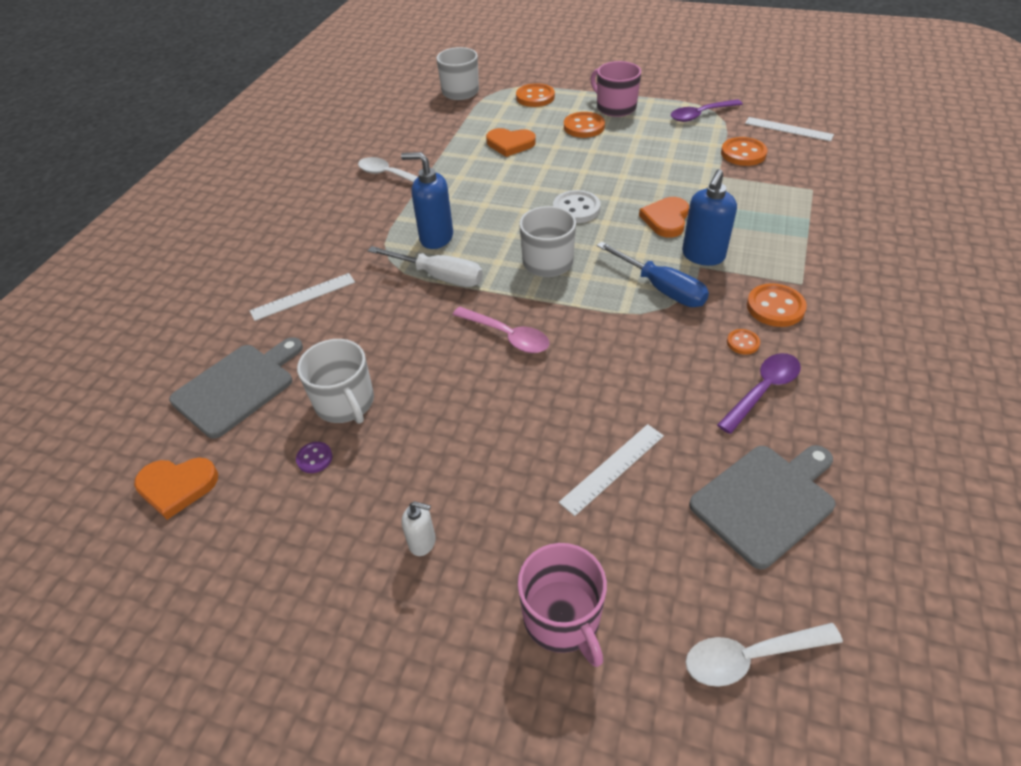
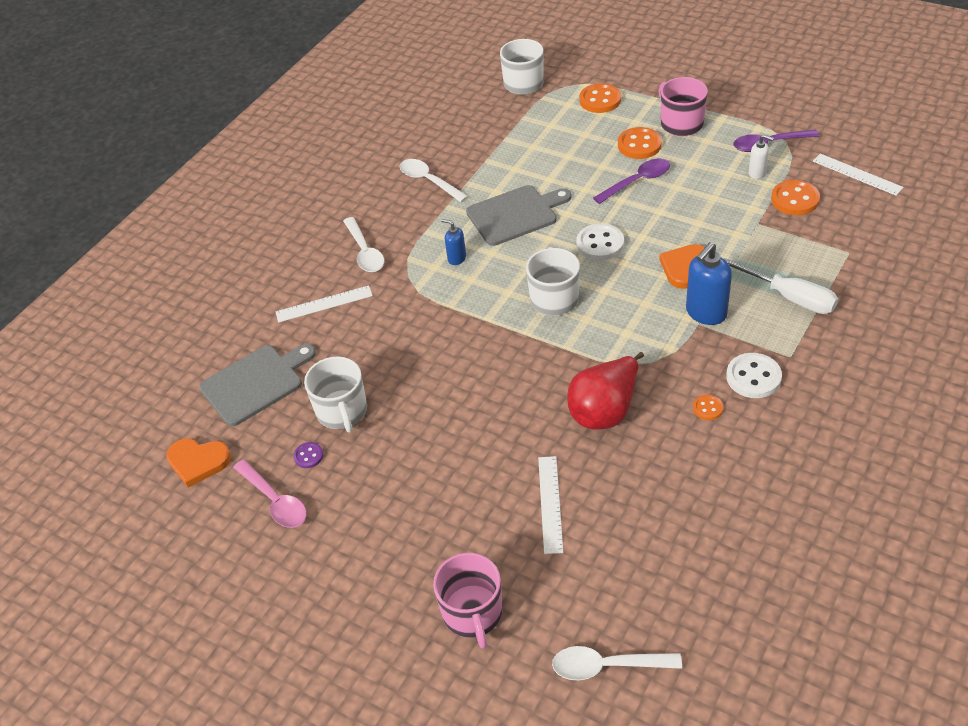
camera: 15 degrees right, 0 degrees up
white screwdriver [368,246,483,287] -> white screwdriver moved to [723,258,838,314]
blue soap dispenser [401,152,453,249] -> blue soap dispenser [441,219,466,265], size x0.55
white soap dispenser [402,501,436,556] -> white soap dispenser moved to [749,135,774,179]
pink spoon [453,307,550,353] -> pink spoon moved to [233,459,307,528]
orange heart [486,128,536,157] -> none
white ruler [559,424,664,516] -> white ruler turned 60 degrees counterclockwise [538,456,563,554]
blue screwdriver [597,242,709,307] -> none
grey cutting board [689,445,835,569] -> grey cutting board moved to [466,185,571,246]
purple spoon [717,353,801,434] -> purple spoon moved to [593,159,670,204]
orange button [747,283,807,327] -> white button [726,353,782,398]
none -> white spoon [343,217,384,272]
none -> red pear [567,352,644,429]

